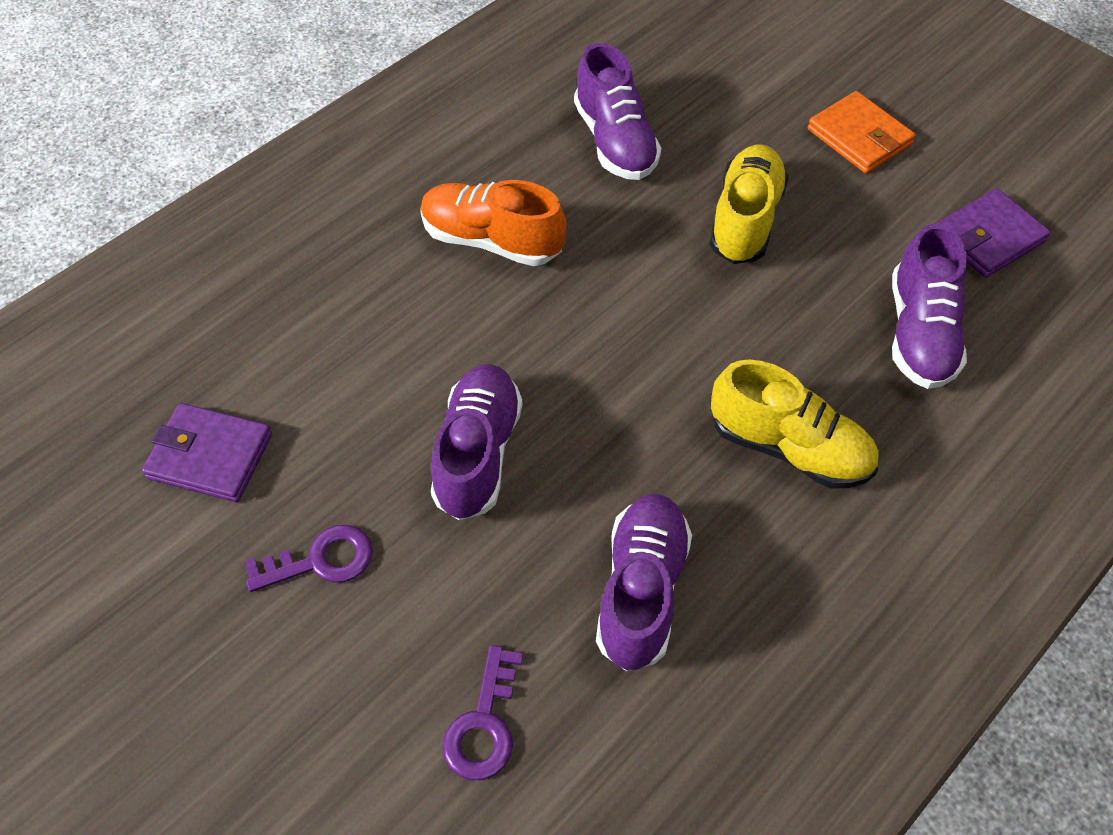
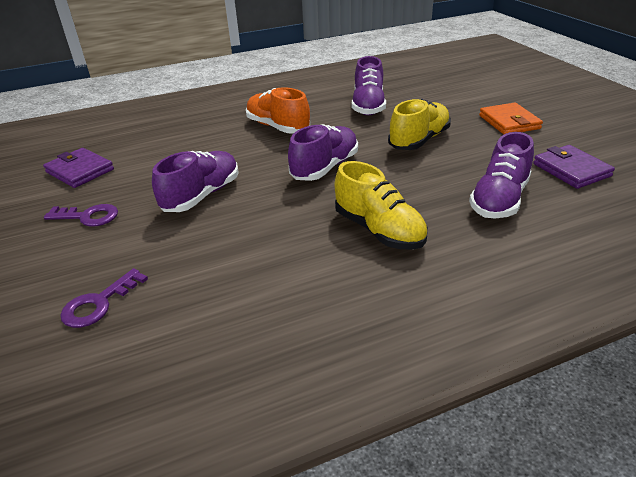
camera: 25 degrees right, 20 degrees down
purple shoe [596,494,692,671] -> purple shoe moved to [288,124,358,181]
purple wallet [937,188,1051,278] -> purple wallet turned 75 degrees clockwise [533,145,615,189]

